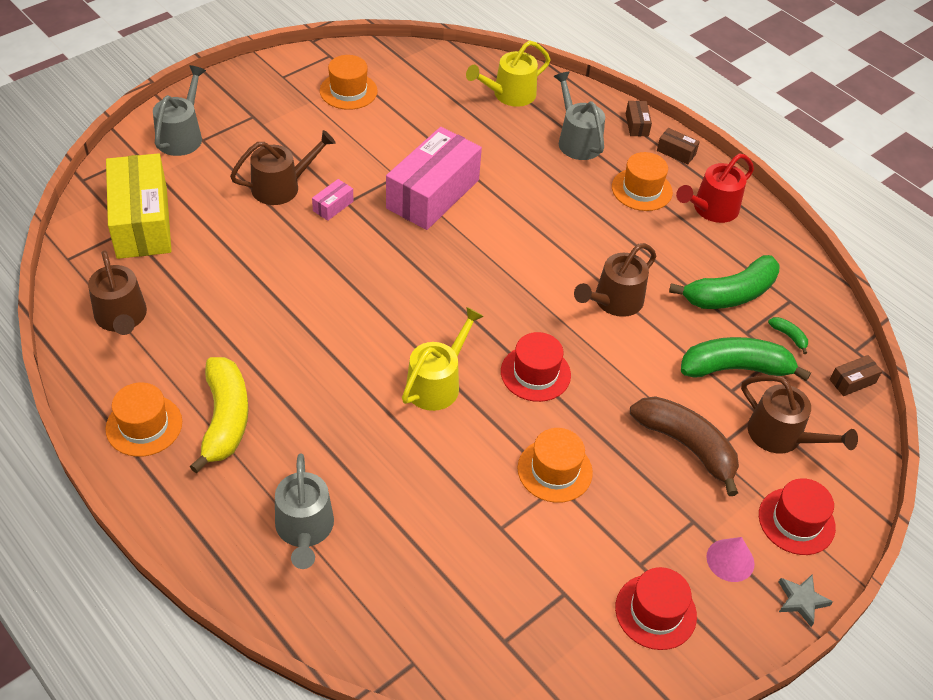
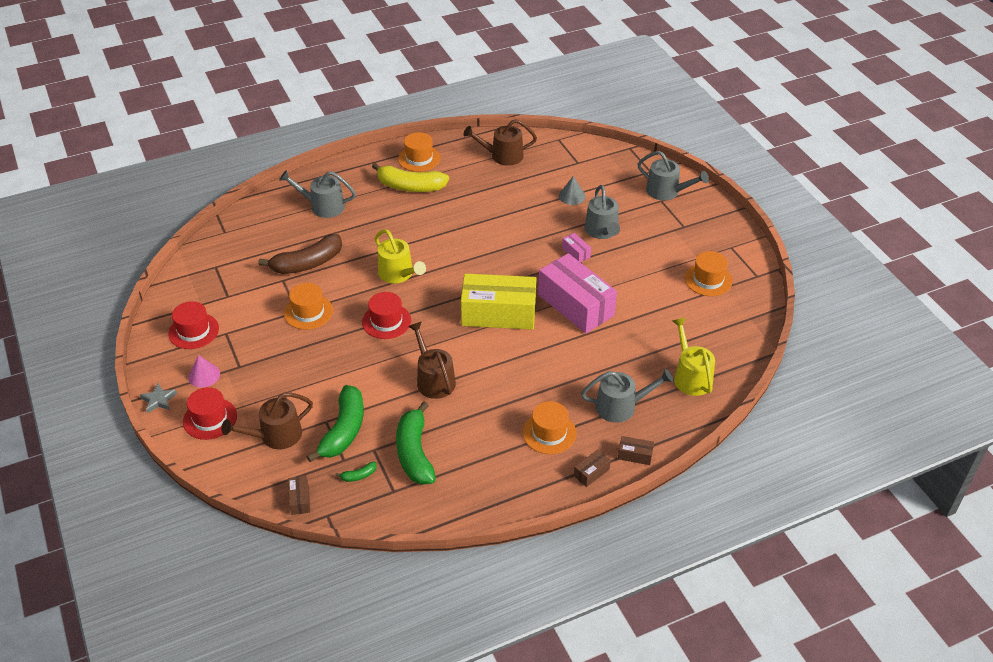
camera: 110 degrees right, 5 degrees down
yellow box [106,153,172,259] -> yellow box moved to [461,274,537,330]
brown watering can [230,130,336,205] -> grey watering can [585,185,620,239]
brown banana [630,396,739,496] -> brown banana moved to [259,234,342,274]
red watering can [676,154,754,223] -> none
none -> grey cone [559,176,585,205]

